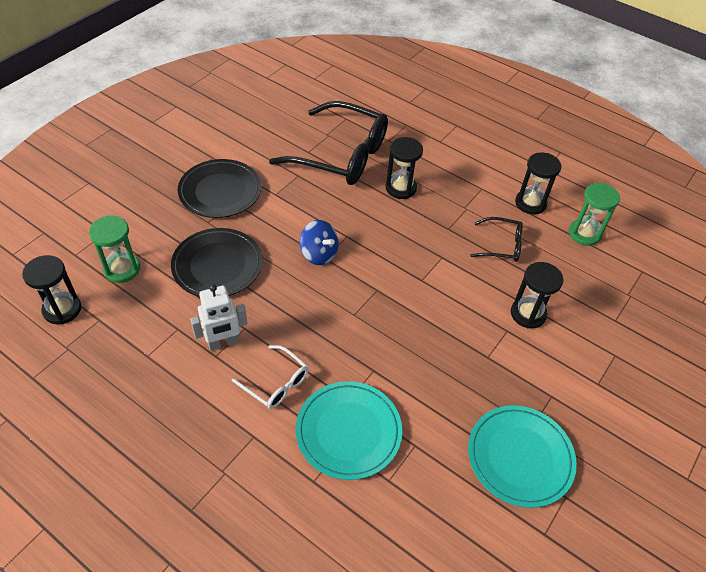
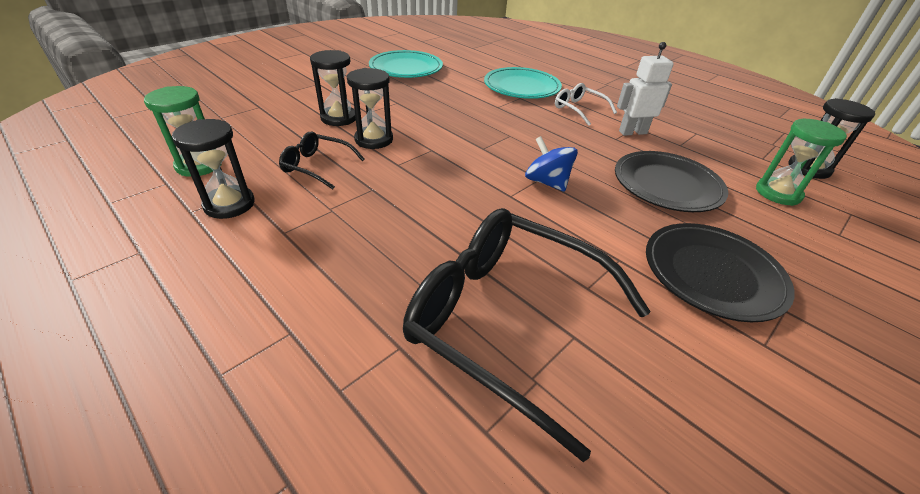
camera: 170 degrees left, 10 degrees down
black hourglass [386,137,423,199] -> black hourglass moved to [347,68,393,149]

